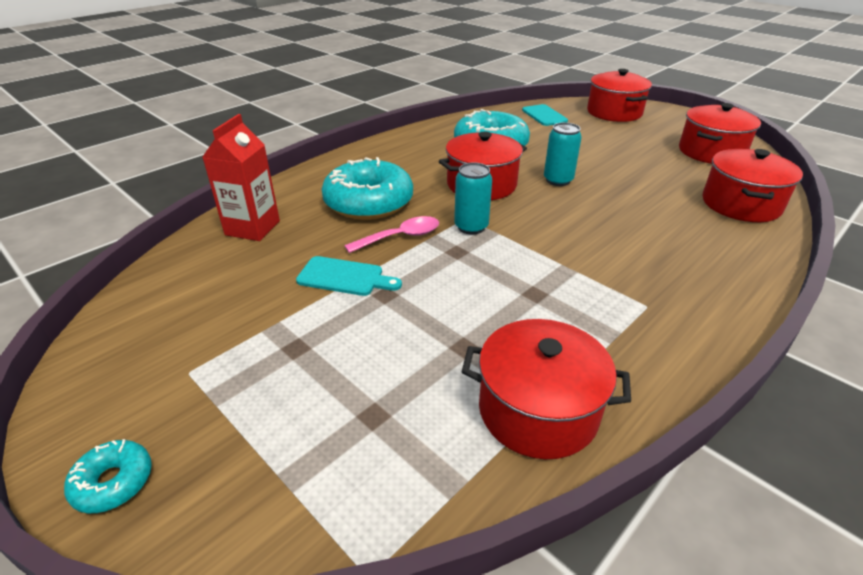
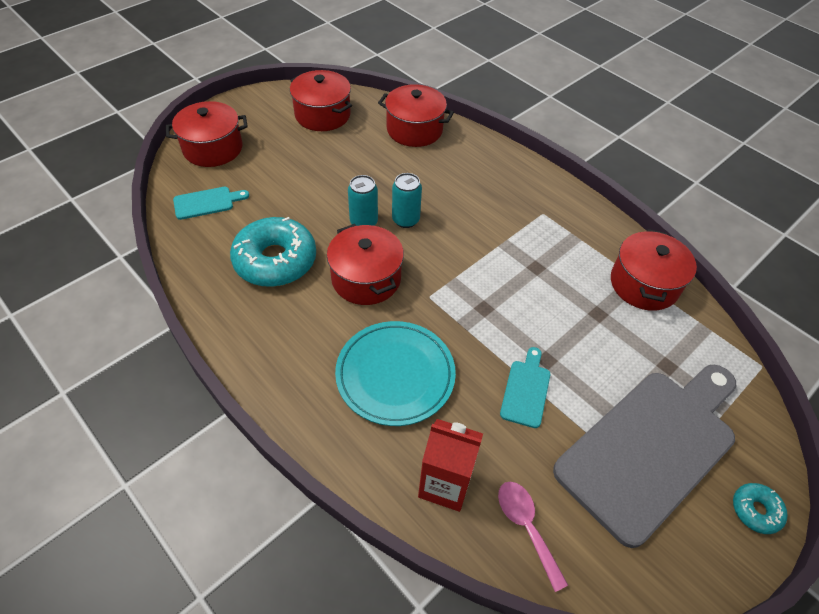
camera: 90 degrees left, 15 degrees up
turquoise donut [322,157,413,220] -> turquoise plate [335,321,456,426]
pink spoon [345,216,439,253] -> pink spoon moved to [498,482,568,592]
turquoise can [454,162,492,235] -> turquoise can moved to [392,173,422,228]
none -> grey cutting board [553,365,736,548]

